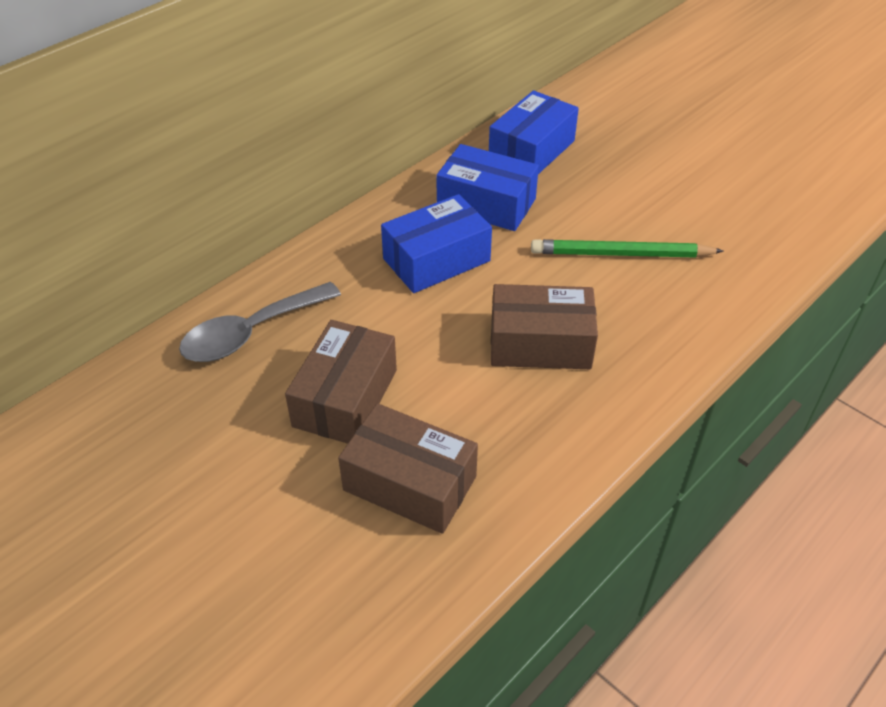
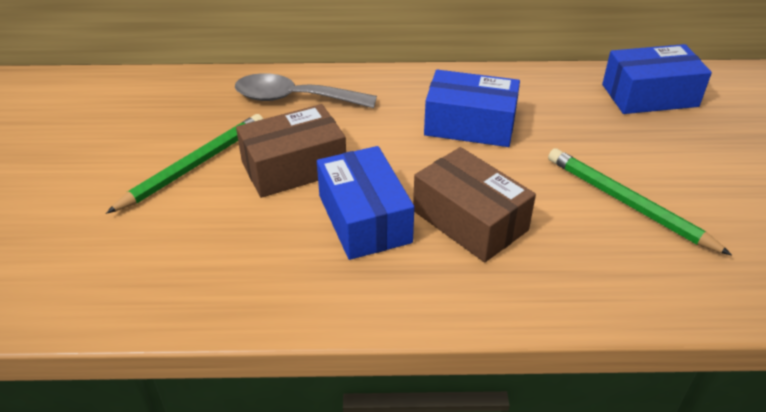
camera: 45 degrees right, 5 degrees down
brown box [338,403,478,534] -> none
blue box [437,144,539,231] -> blue box moved to [317,146,414,260]
none -> green pencil [106,114,263,214]

